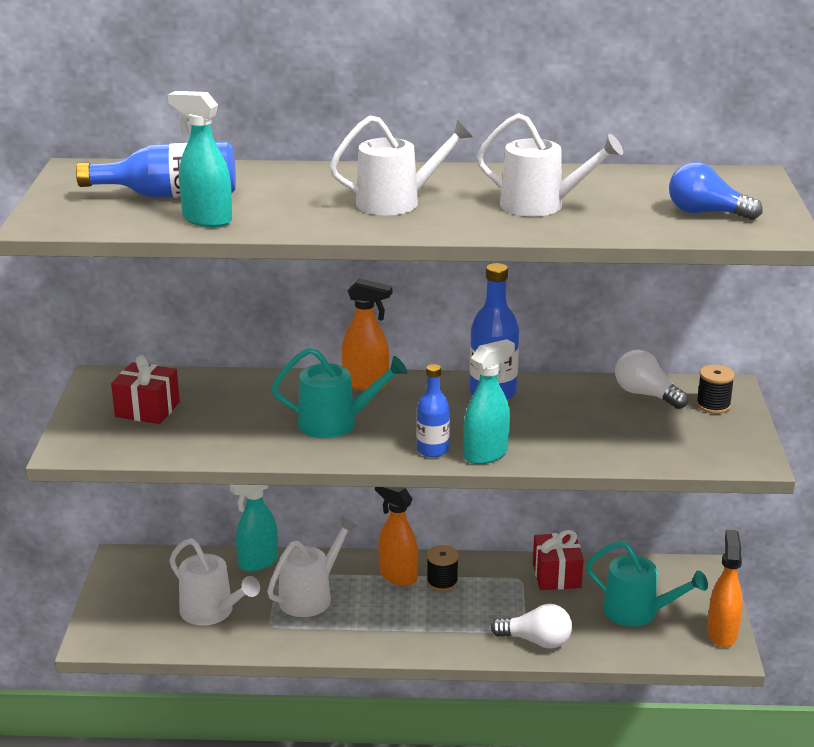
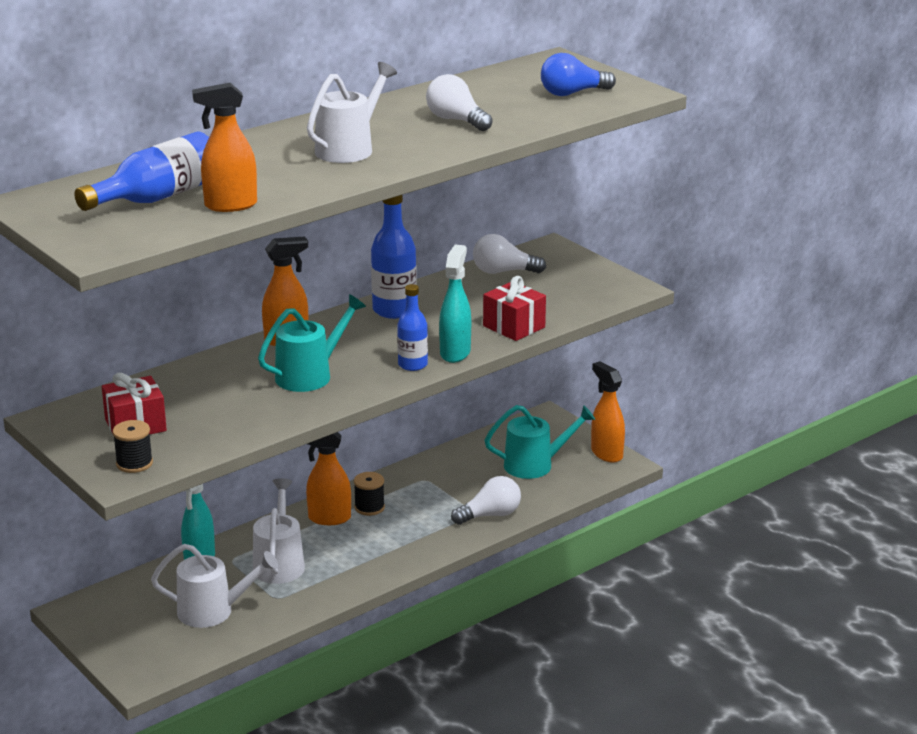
camera: 40 degrees left, 0 degrees up
turquoise spray bottle [168,91,232,227] -> orange spray bottle [192,83,257,212]
white watering can [476,113,623,216] -> white light bulb [426,74,493,131]
red gift [533,530,584,590] -> red gift moved to [483,276,546,341]
black spool [696,365,735,414] -> black spool moved to [113,420,153,473]

